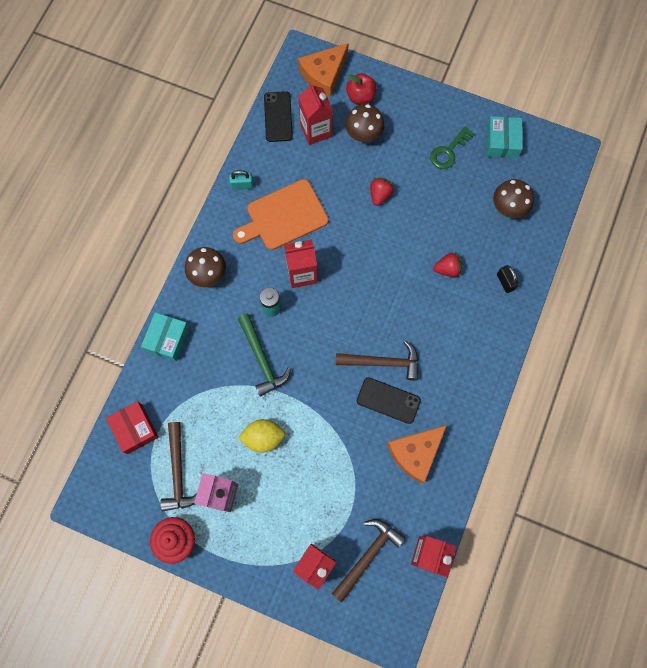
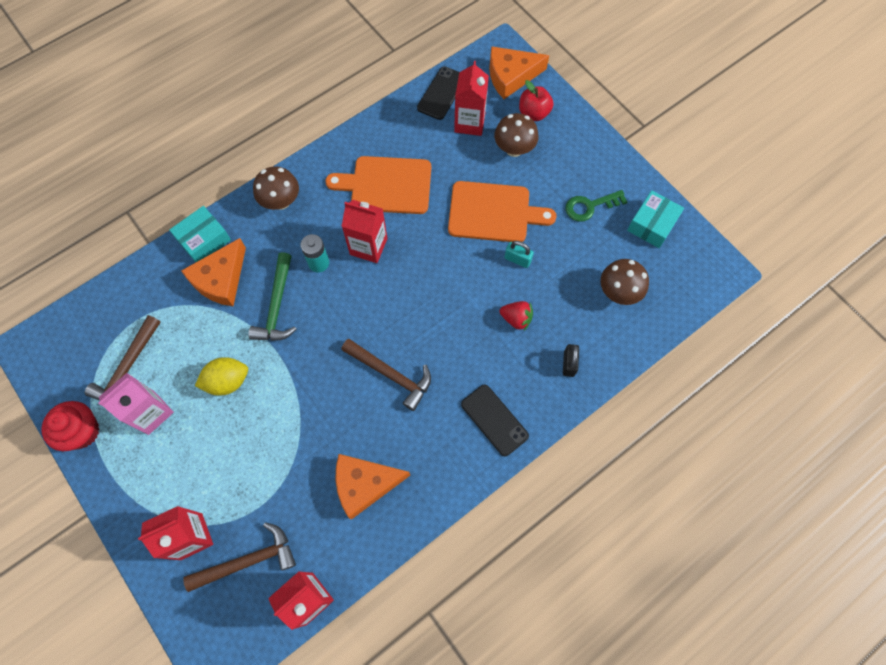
camera: 30 degrees right, 5 degrees down
red box [106,401,159,454] -> none
turquoise padlock [229,170,254,190] -> turquoise padlock moved to [505,241,534,268]
yellow lemon [238,419,285,453] -> yellow lemon turned 45 degrees counterclockwise [195,357,248,395]
black phone [357,377,421,424] -> black phone moved to [461,385,529,456]
red strawberry [370,178,394,206] -> orange cutting board [448,181,557,242]
none -> orange cheese [181,238,246,306]

